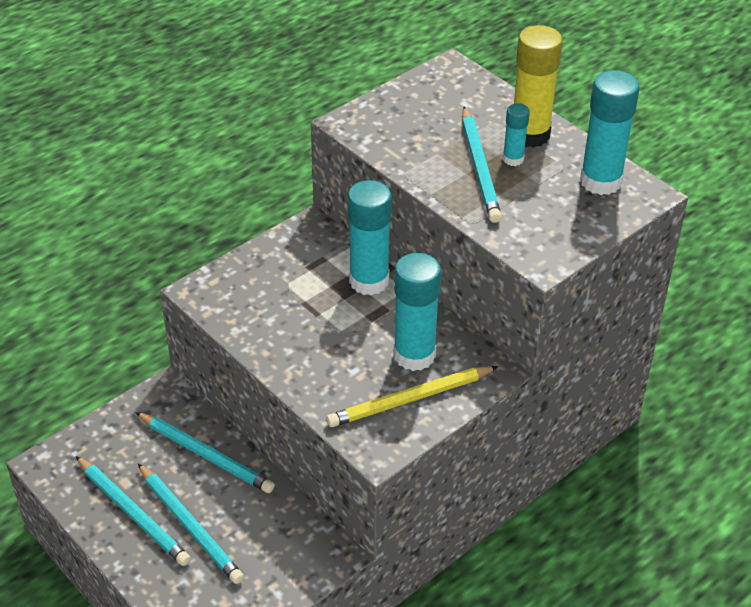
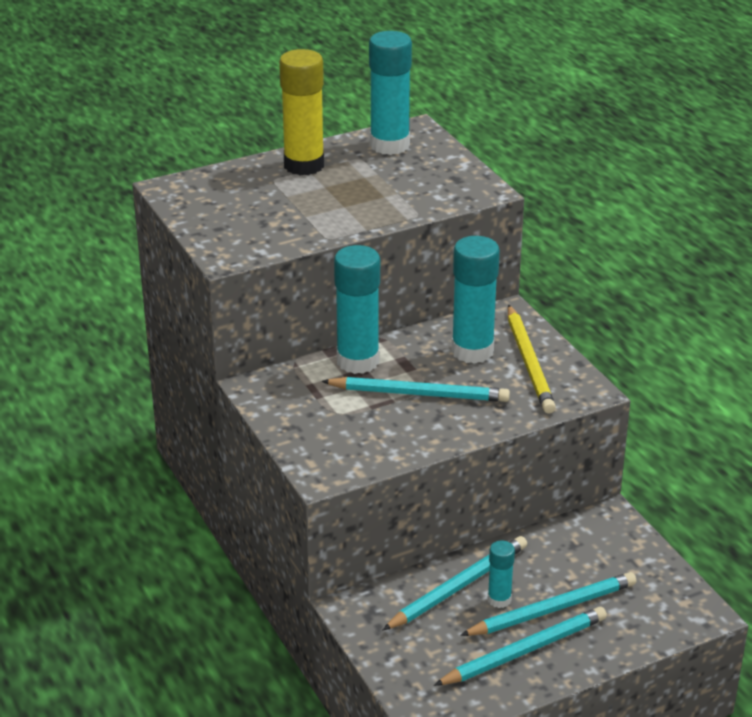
camera: 75 degrees left, 10 degrees down
turquoise pencil [462,107,502,223] -> turquoise pencil moved to [321,377,510,402]
turquoise glue stick [503,103,530,166] -> turquoise glue stick moved to [488,540,515,608]

